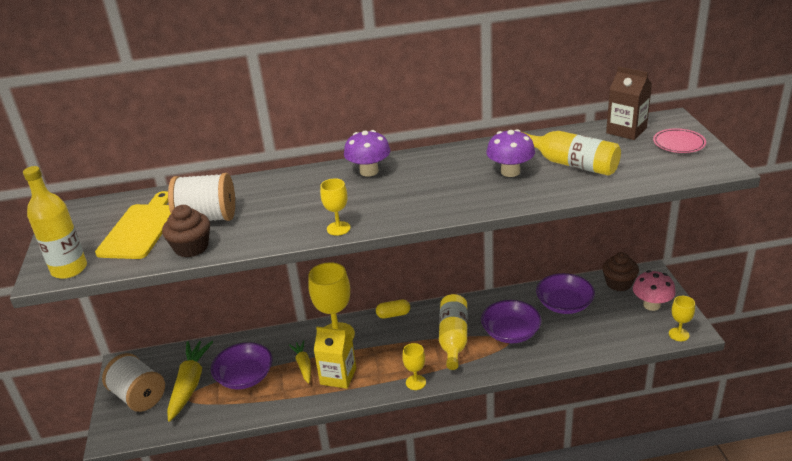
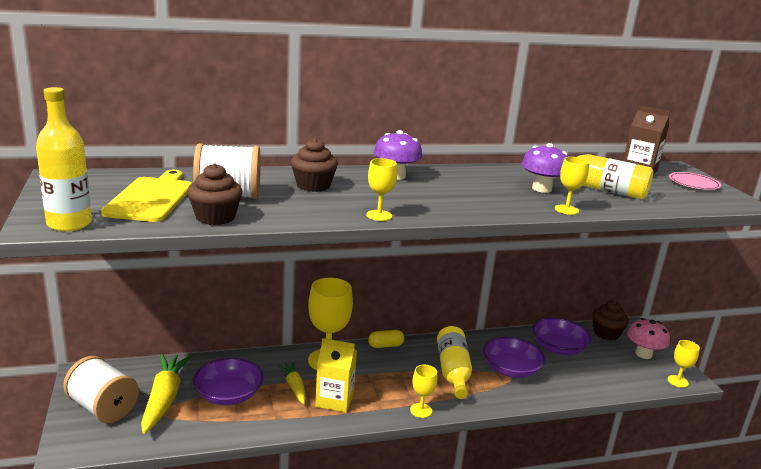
camera: 10 degrees left, 10 degrees down
none -> brown cupcake [291,138,338,192]
none -> yellow goblet [555,157,589,215]

